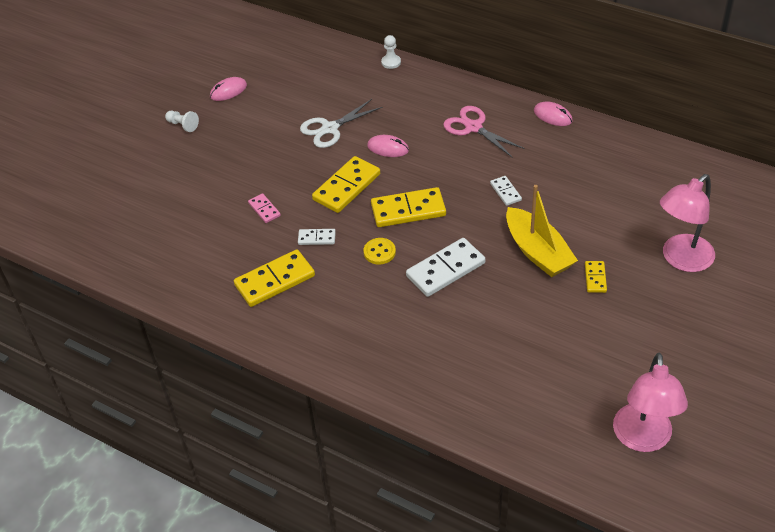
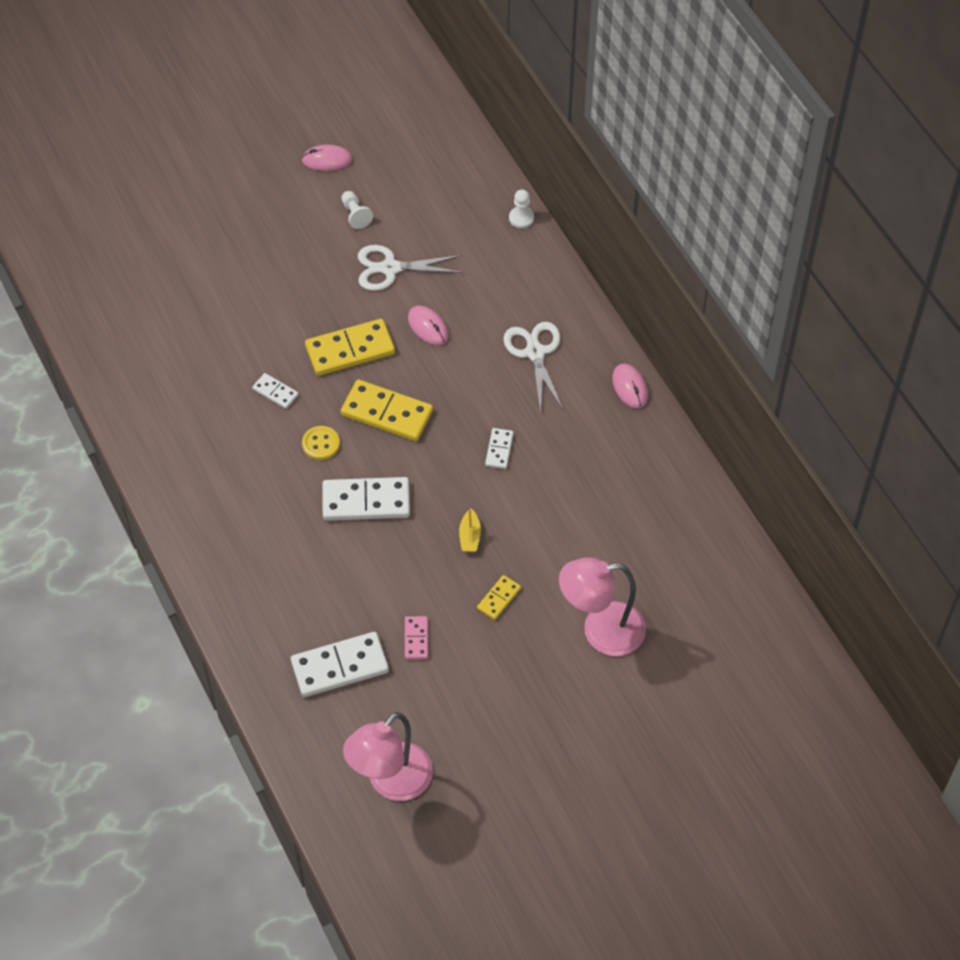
camera: 30 degrees right, 10 degrees up
white pawn [165,111,199,132] -> white pawn moved to [341,191,373,229]
yellow domino [234,249,315,307] -> none
pink domino [248,193,281,223] -> pink domino moved to [405,616,428,659]
pink scissors [443,106,525,157] -> white scissors [503,322,563,413]
yellow boat [506,185,578,277] -> yellow boat [459,509,481,552], size x0.43
none -> white domino [291,632,389,697]

